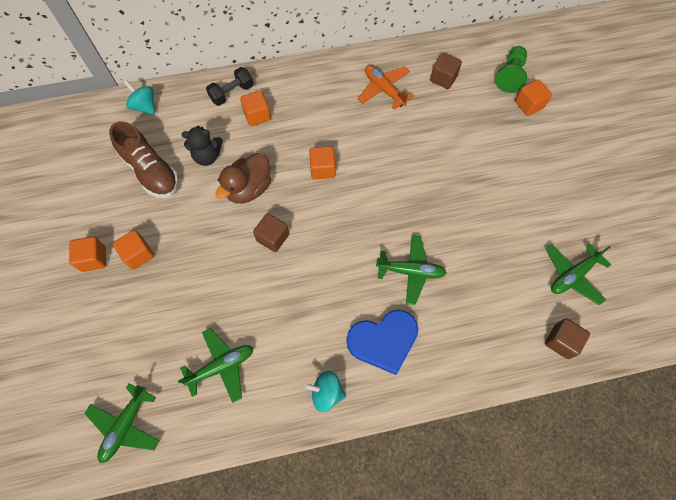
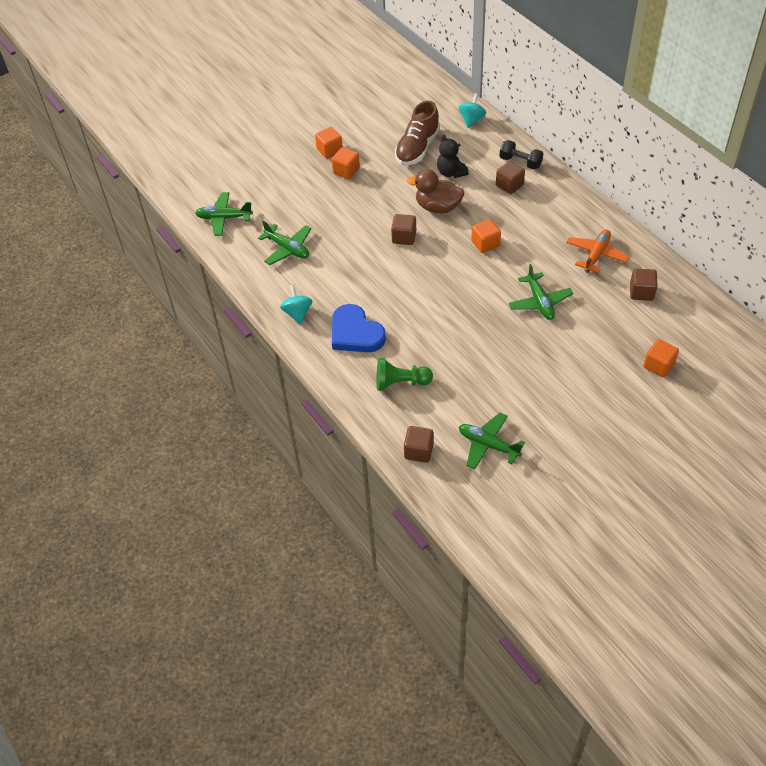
camera: 70 degrees right, 15 degrees down
orange cube [240,91,271,126] -> brown cube [496,161,525,194]
green plane [376,235,447,305] -> green plane moved to [508,264,573,320]
green pawn [495,46,527,93] -> green pawn moved to [376,358,433,391]

